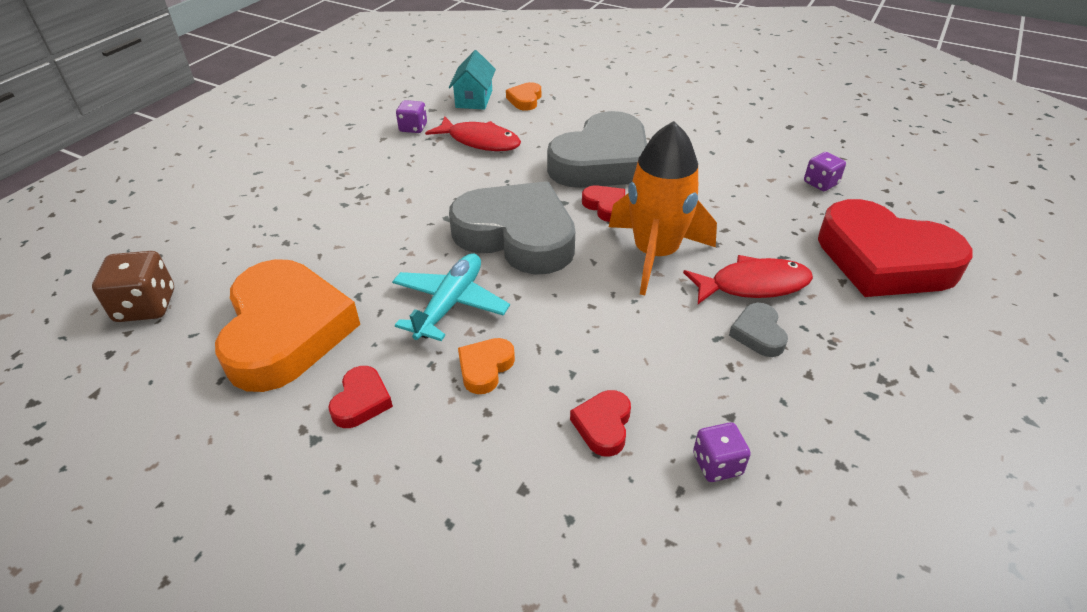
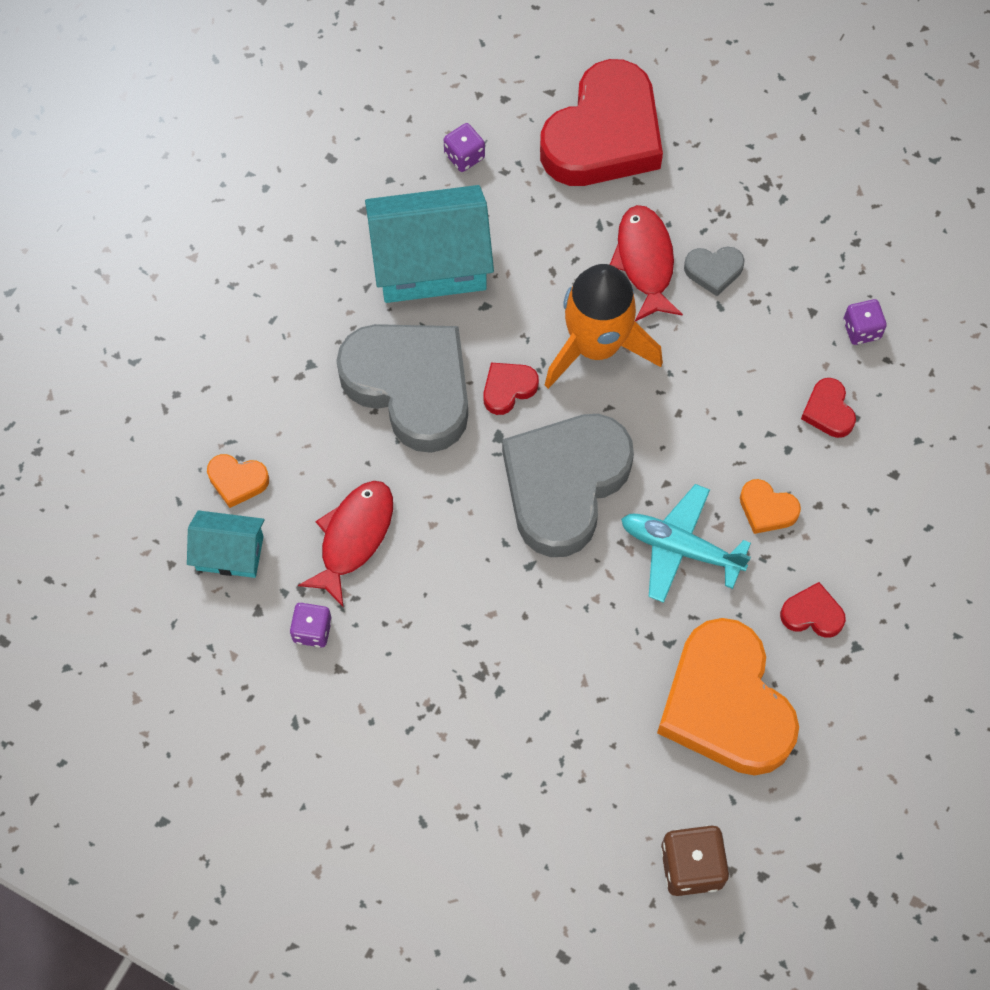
camera: 90 degrees left, 25 degrees up
orange heart [215,259,360,392] -> orange heart turned 105 degrees counterclockwise [657,618,799,776]
red heart [570,390,631,457] -> red heart turned 60 degrees clockwise [801,378,856,438]
none -> turquoise house [365,185,494,303]

